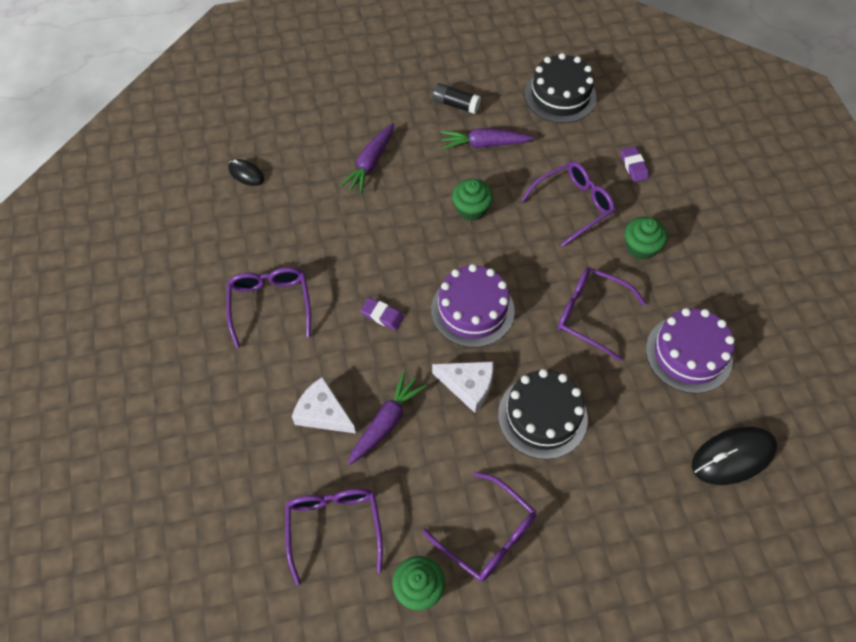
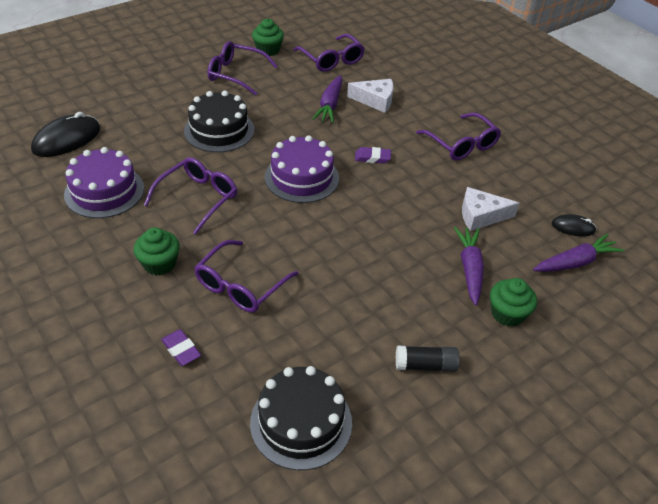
camera: 155 degrees right, 15 degrees down
white cheese [432,362,493,413] -> white cheese moved to [462,187,519,231]
purple carrot [441,128,534,150] -> purple carrot moved to [533,234,624,272]
green cupcake [452,179,493,221] -> green cupcake moved to [490,278,537,327]
purple glasses [558,267,646,361] -> purple glasses turned 60 degrees counterclockwise [144,157,237,235]

